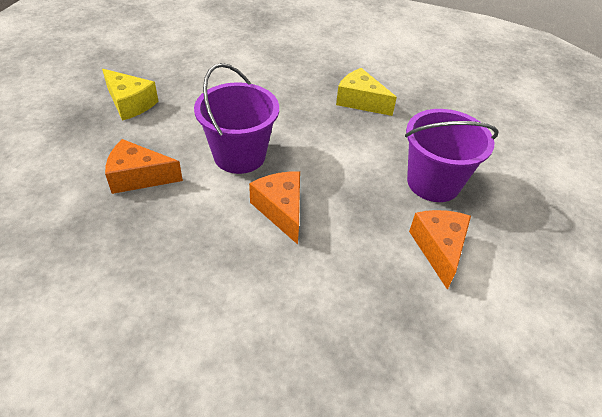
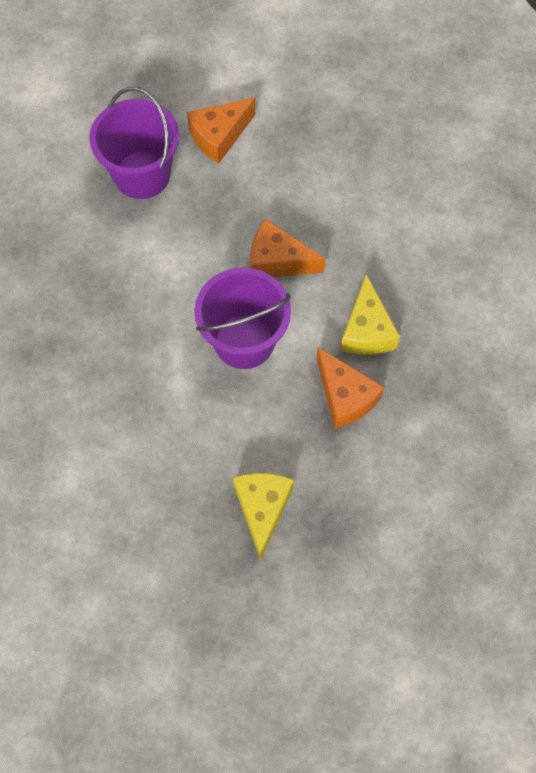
camera: 125 degrees left, 20 degrees up
orange cheese [249,172,300,245] -> orange cheese turned 75 degrees clockwise [250,219,326,277]
yellow cheese [336,68,397,116] -> yellow cheese moved to [340,274,400,355]

